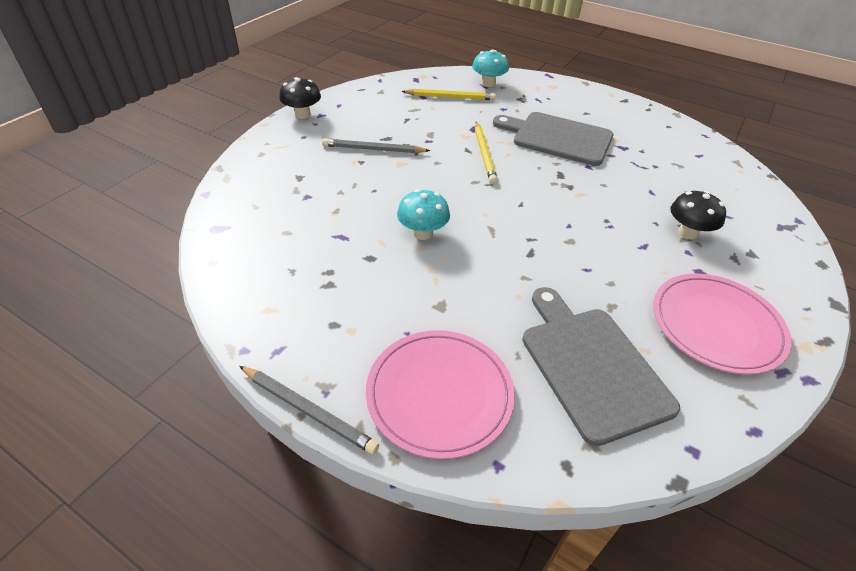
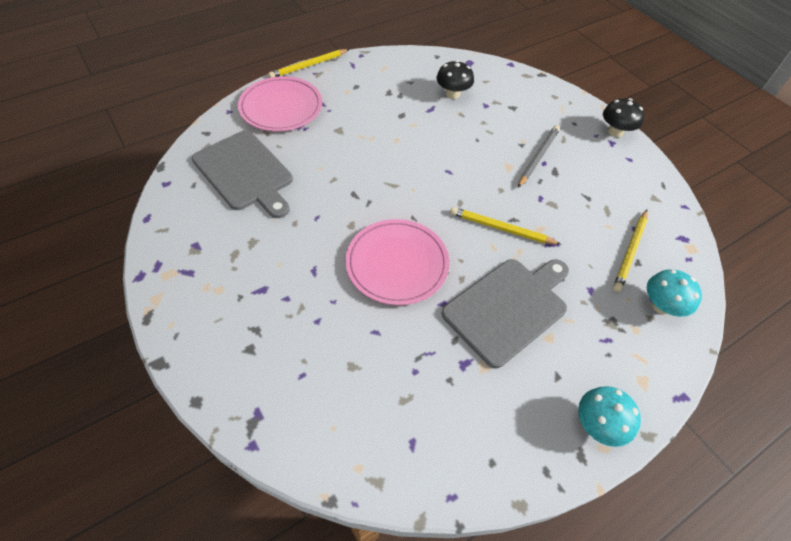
camera: 115 degrees right, 10 degrees up
grey pencil [239,366,379,454] -> yellow pencil [268,49,350,78]
turquoise mushroom [397,189,450,240] -> turquoise mushroom moved to [578,386,641,447]
grey cutting board [522,287,680,446] -> grey cutting board turned 45 degrees clockwise [192,130,293,218]
pink plate [653,274,791,375] -> pink plate moved to [345,219,450,305]
black mushroom [670,191,726,239] -> black mushroom moved to [436,60,474,99]

